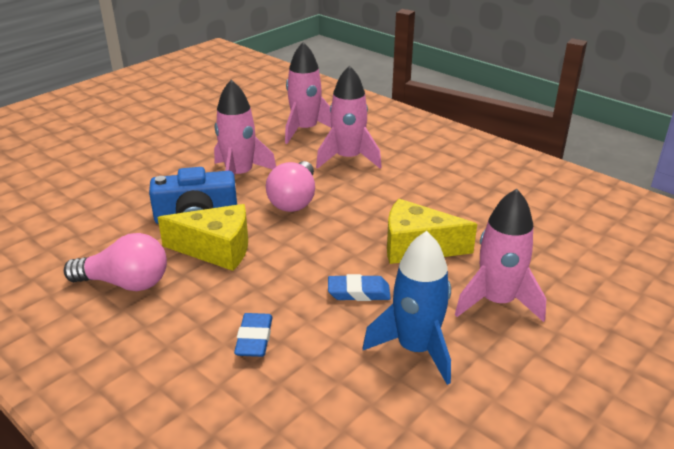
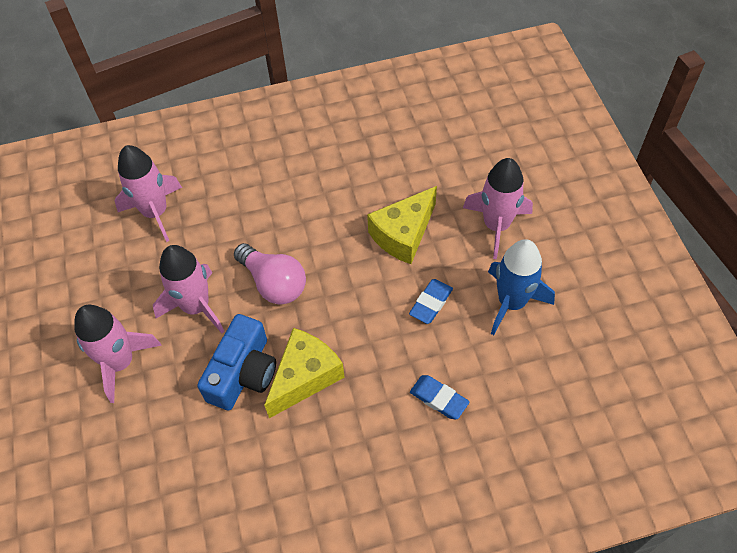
camera: 55 degrees left, 25 degrees up
pink light bulb [64,233,167,291] -> none
pink rocket [316,65,382,169] -> pink rocket moved to [74,305,162,403]

